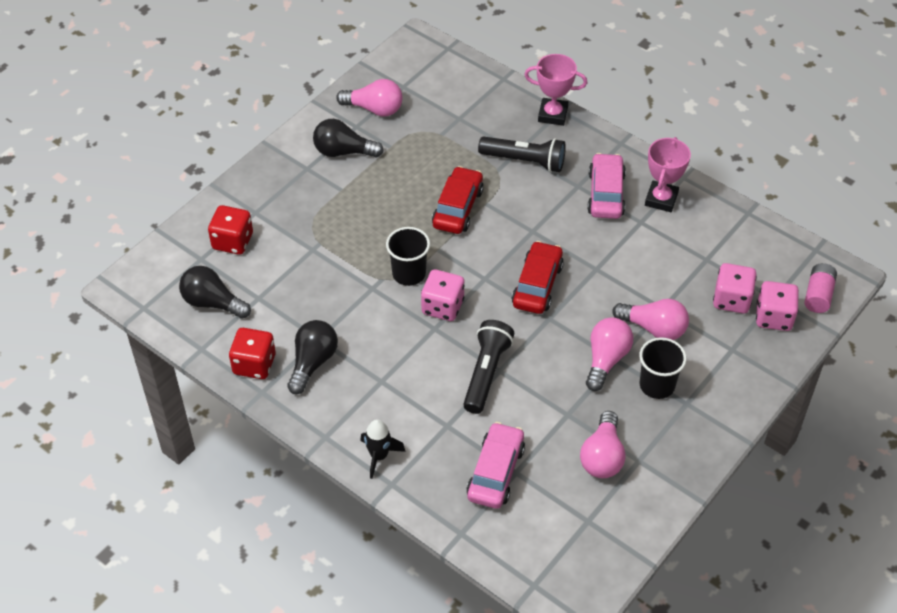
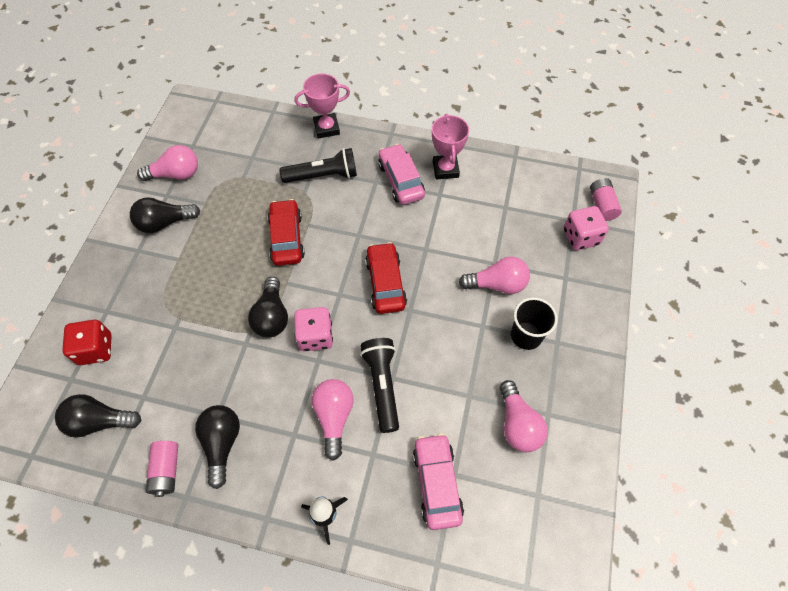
camera: 25 degrees left, 10 degrees up
red dice [229,328,276,379] -> pink battery [146,441,178,497]
black cup [386,227,430,286] -> black light bulb [248,277,288,338]
pink light bulb [586,317,633,391] -> pink light bulb moved to [312,379,354,461]
pink dice [713,263,757,314] -> none

